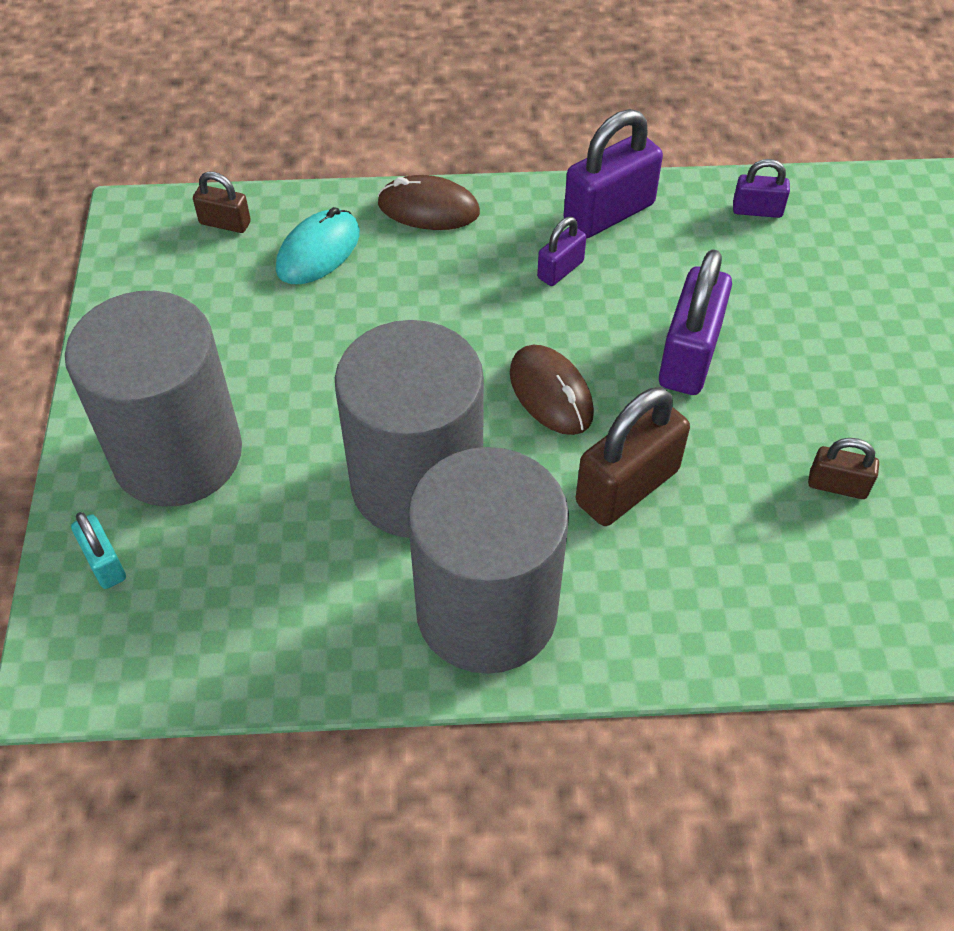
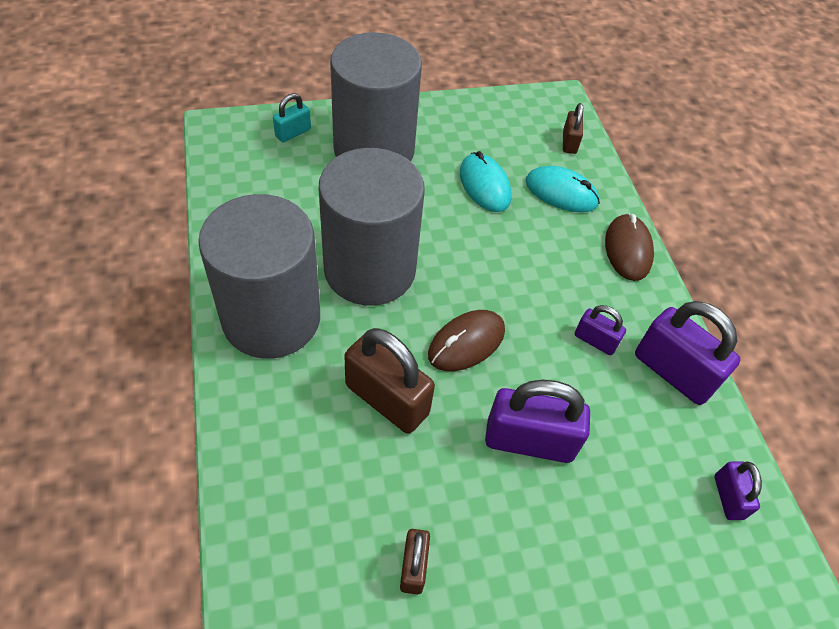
camera: 75 degrees right, 0 degrees up
none -> turquoise mouse [460,151,512,212]

